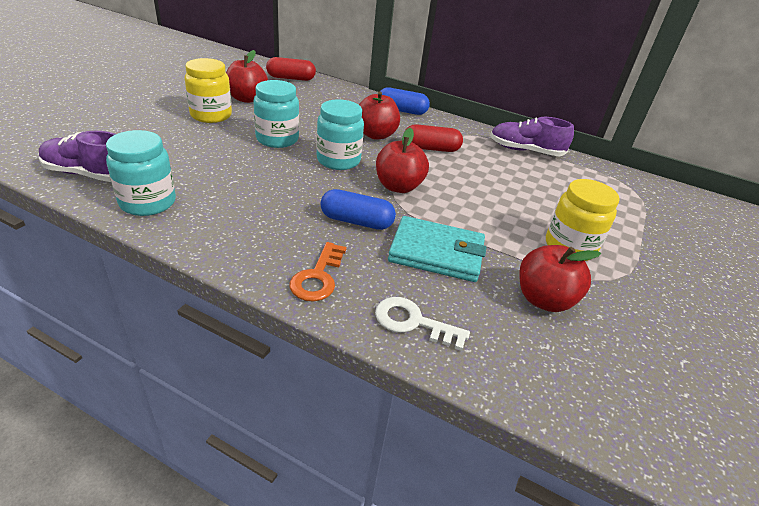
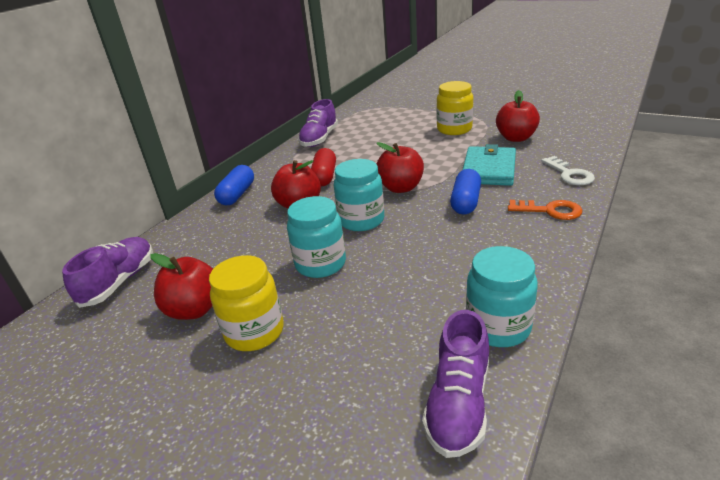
camera: 80 degrees left, 5 degrees down
red capsule [266,57,316,81] -> purple shoe [62,237,153,308]
white key [375,297,470,351] -> white key turned 45 degrees counterclockwise [541,156,595,185]

